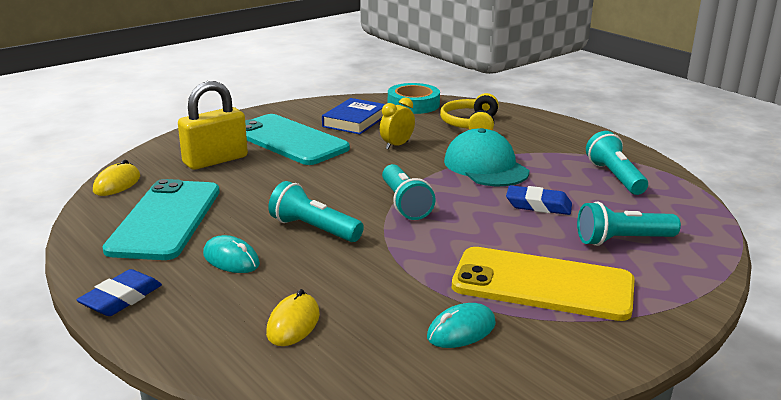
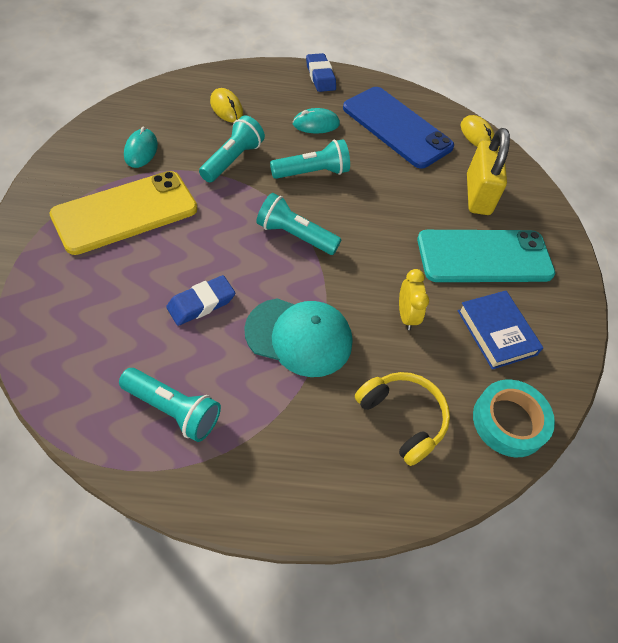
camera: 125 degrees right, 30 degrees up
turquoise phone [102,179,220,260] -> blue phone [343,87,454,169]
turquoise flashlight [577,201,681,246] -> turquoise flashlight moved to [199,115,265,182]

